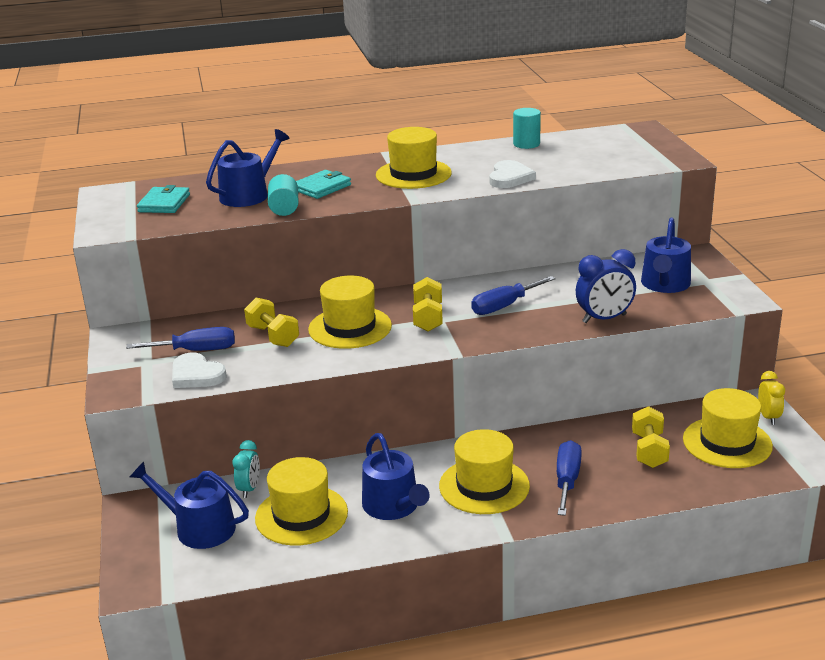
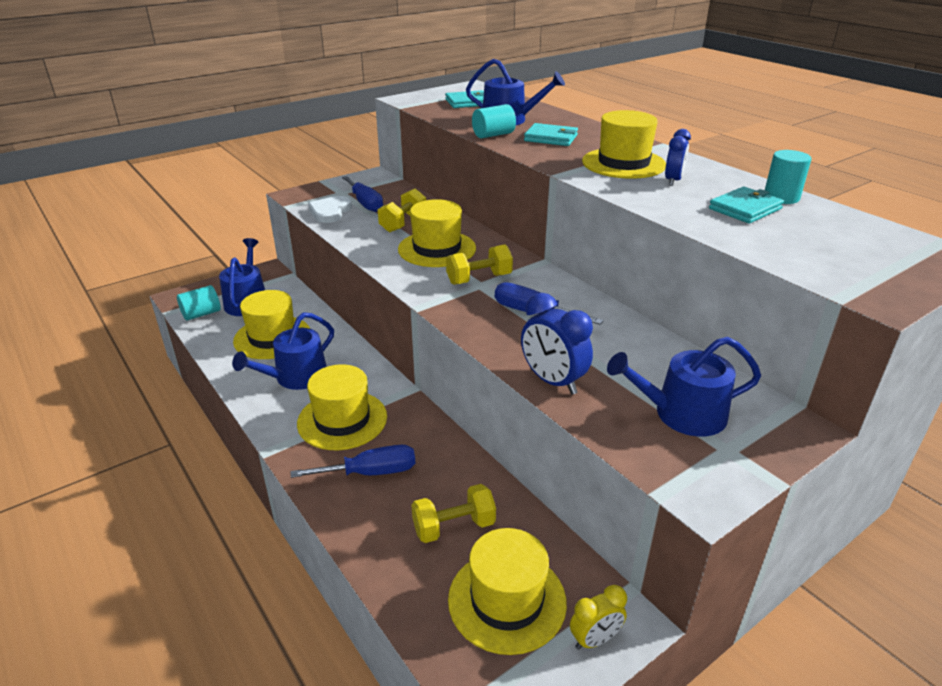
camera: 65 degrees right, 5 degrees up
turquoise clock [233,440,260,498] -> none
white heart [489,160,536,188] -> none
none -> turquoise cylinder [177,285,221,321]
none -> blue clock [665,129,691,186]
none -> turquoise wallet [709,187,784,224]

